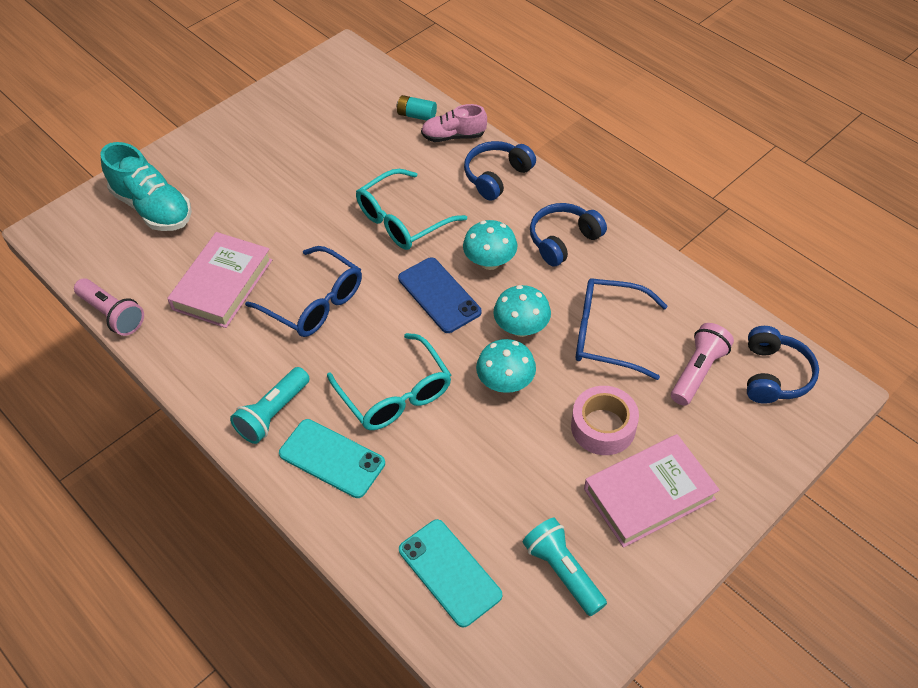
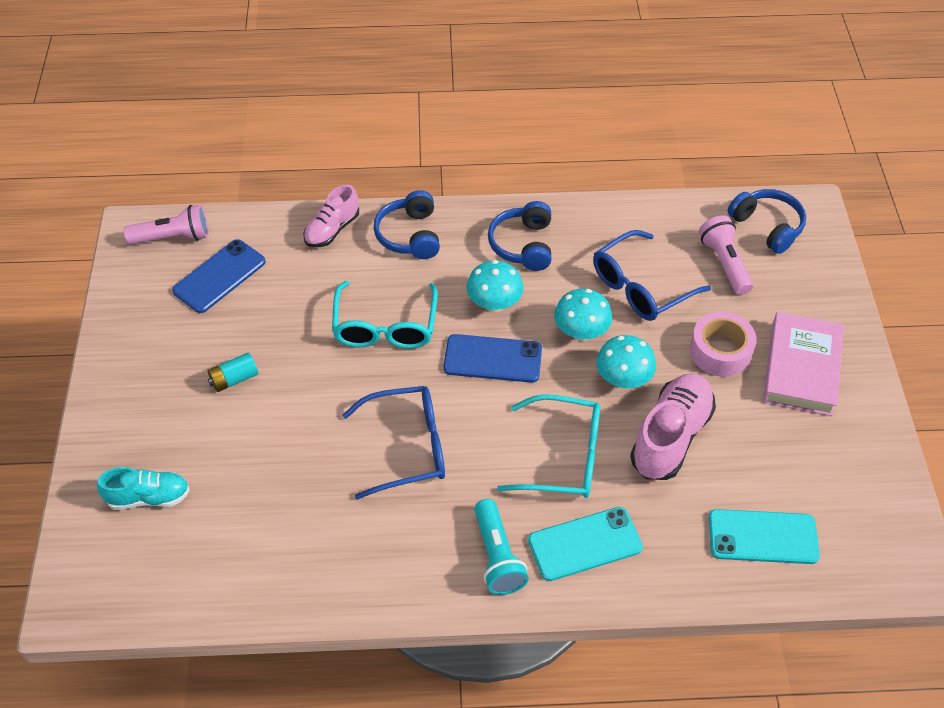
camera: 50 degrees left, 0 degrees up
pink flashlight [74,278,144,336] -> pink flashlight moved to [124,205,208,244]
turquoise shoe [100,142,192,231] -> turquoise shoe [97,467,190,510], size x0.62
pink book [167,232,272,328] -> none
turquoise battery [396,95,437,121] -> turquoise battery moved to [208,353,258,392]
turquoise flashlight [523,518,607,616] -> none
none -> blue phone [172,239,266,313]
none -> pink shoe [630,373,716,480]

